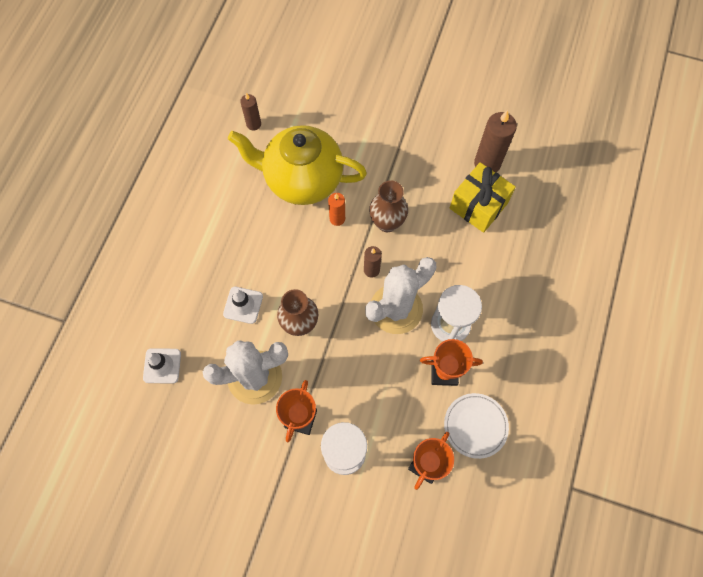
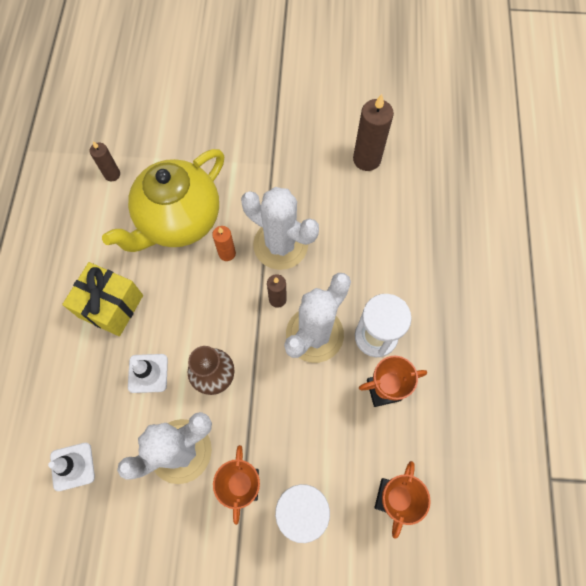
camera: 15 degrees left, 0 degrees up
yellow teapot [228,125,367,205] -> yellow teapot turned 45 degrees counterclockwise [102,149,224,252]
brown vase [369,180,408,232] -> white cactus [241,187,319,270]
white plate [444,393,509,459] -> none
yellow gift [450,162,516,233] -> yellow gift moved to [62,262,143,336]

